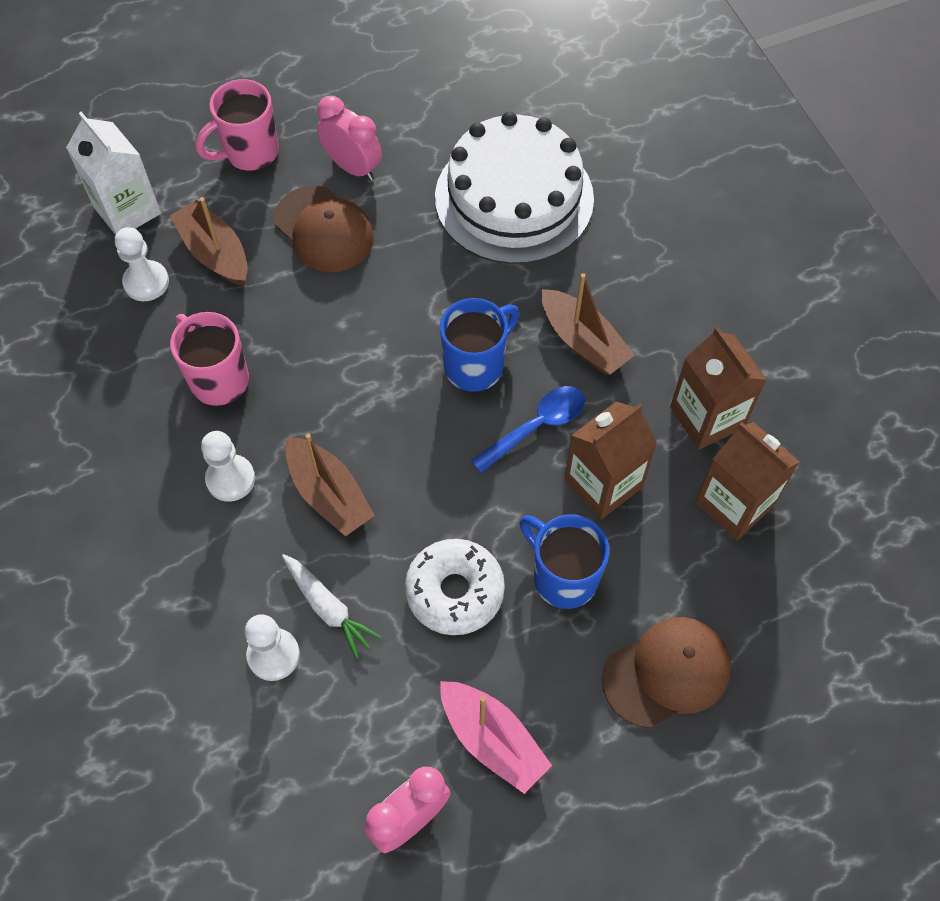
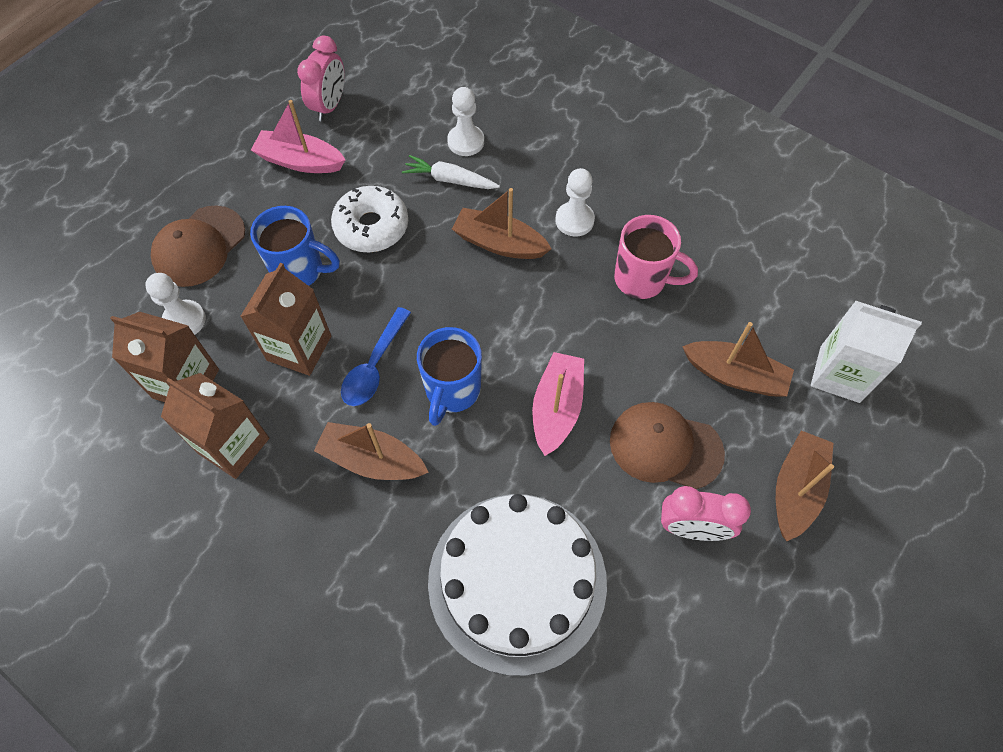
camera: 150 degrees right, 0 degrees up
white pawn [115,227,169,301] -> white pawn moved to [145,273,206,335]
pink mug [195,79,279,171] -> brown boat [776,431,834,541]
none -> pink boat [532,352,584,456]

